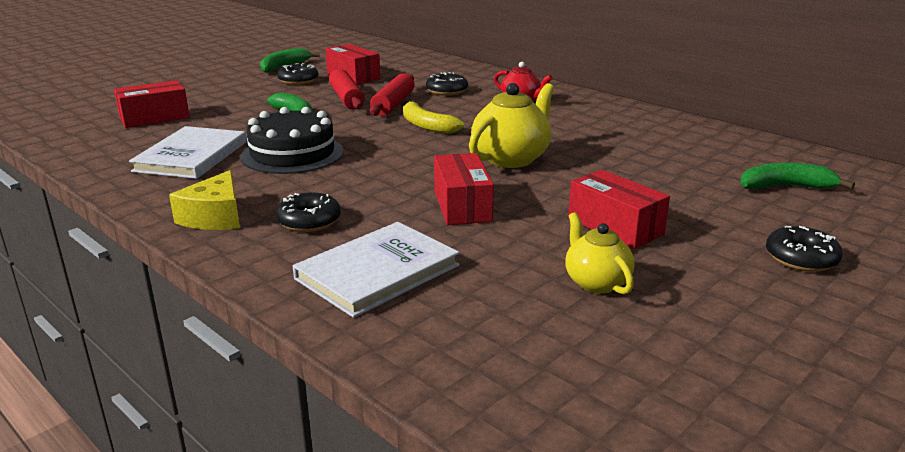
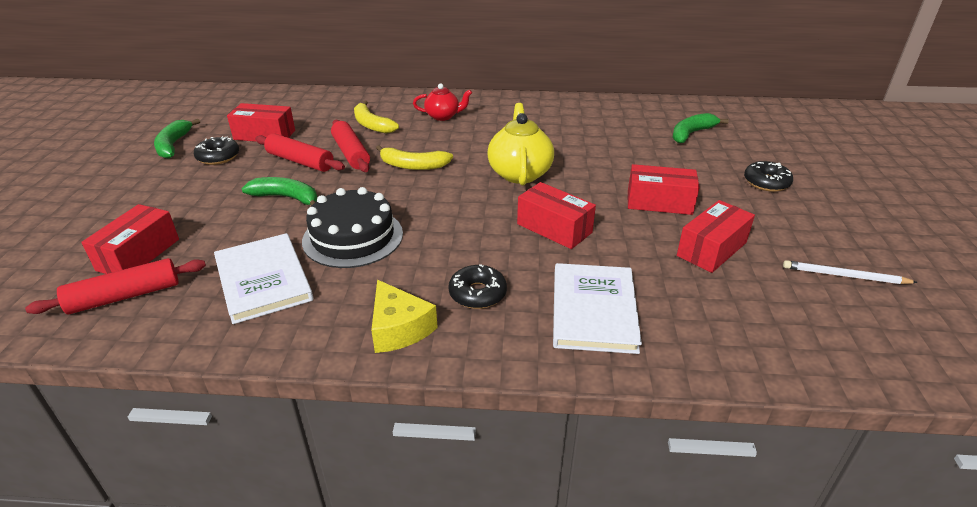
camera: 40 degrees left, 10 degrees up
black donut [426,72,468,95] -> yellow banana [354,101,399,134]
yellow teapot [565,212,635,295] -> red box [677,200,755,273]
none -> red rolling pin [25,258,206,314]
none -> white pencil [783,260,918,284]

